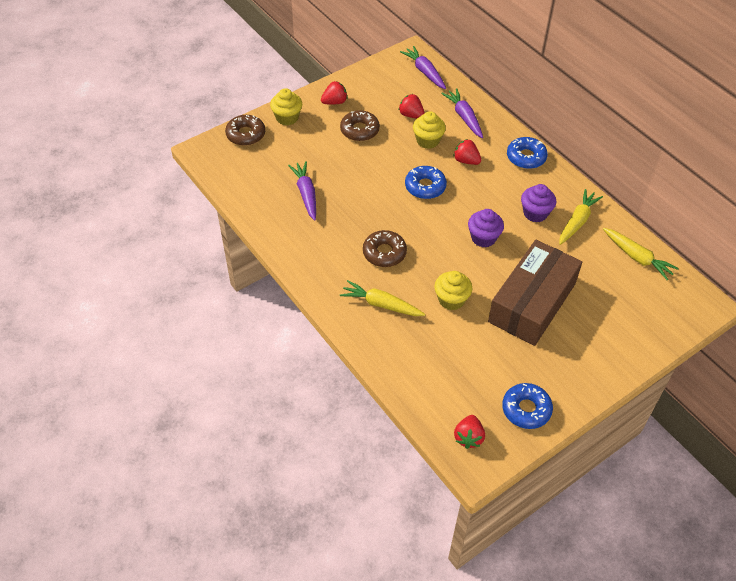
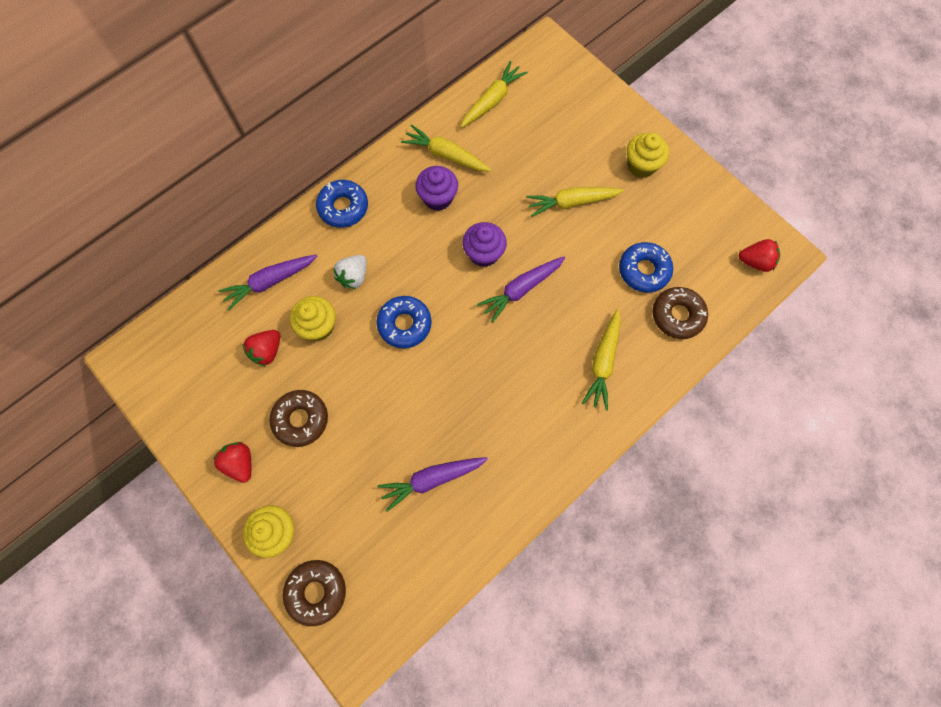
camera: 95 degrees left, 20 degrees up
brown donut [363,230,407,267] -> brown donut moved to [652,287,708,339]
purple carrot [400,46,446,89] -> purple carrot moved to [477,256,565,323]
yellow cupcake [434,271,473,310] -> yellow cupcake moved to [627,133,669,178]
red strawberry [454,139,481,165] -> white strawberry [333,255,367,289]
brown box [488,240,582,346] -> yellow carrot [526,187,624,217]
blue donut [502,383,553,429] -> blue donut moved to [619,242,673,293]

